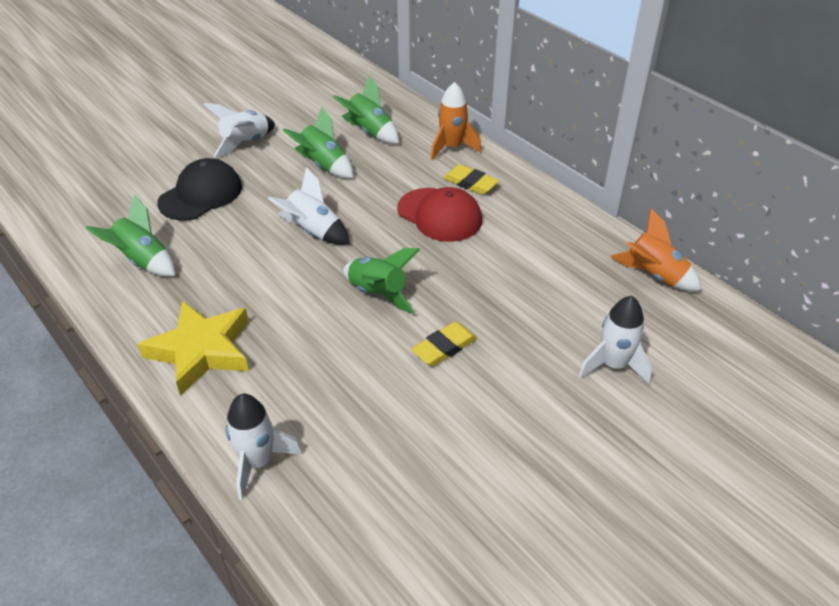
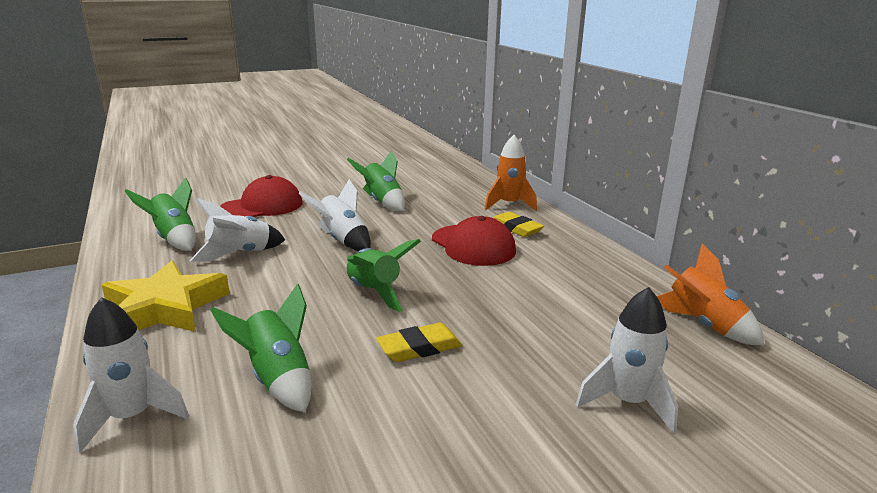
camera: 15 degrees right, 20 degrees down
black cap [158,158,242,220] -> red cap [220,175,303,217]
white rocket [203,103,275,157] -> white rocket moved to [190,198,285,262]
green rocket [333,76,399,144] -> green rocket moved to [210,283,311,412]

